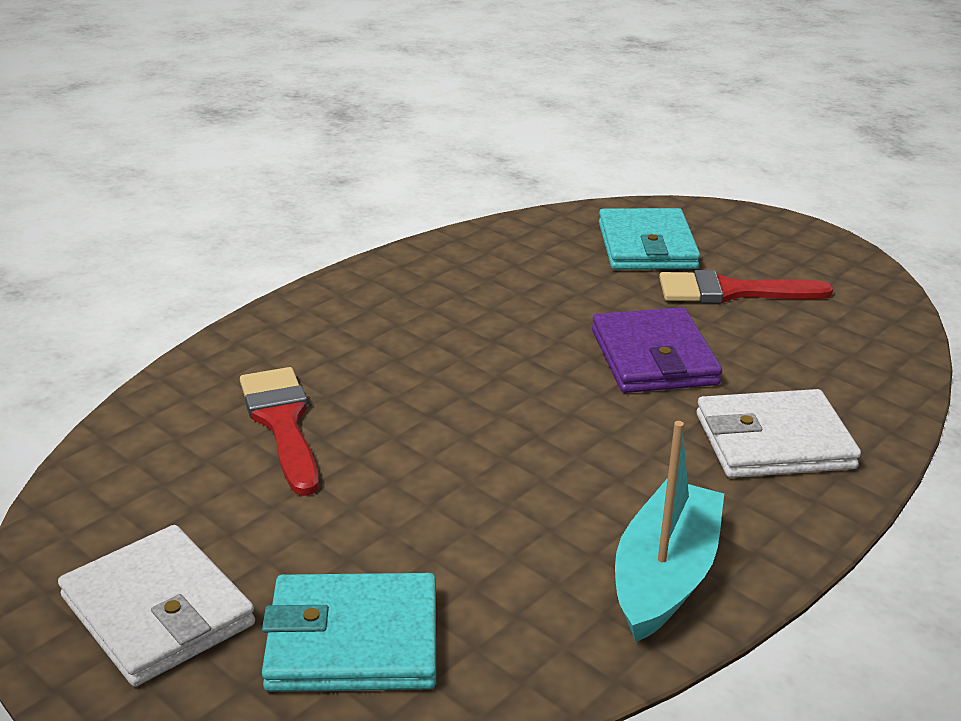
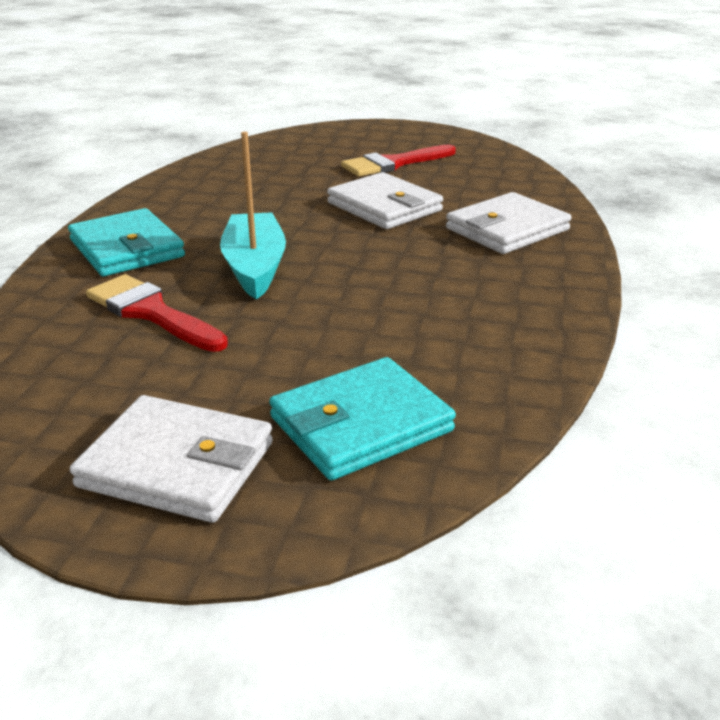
camera: 30 degrees left, 0 degrees up
purple wallet [592,307,722,393] -> white wallet [327,172,443,229]
turquoise wallet [599,208,700,270] -> turquoise wallet moved to [68,208,185,276]
turquoise boat [615,421,724,642] -> turquoise boat moved to [220,132,286,300]

